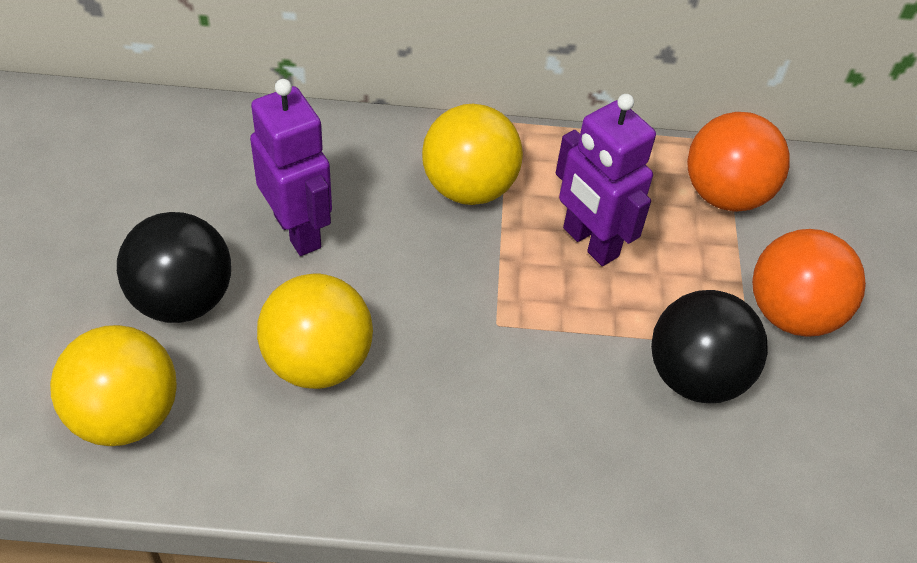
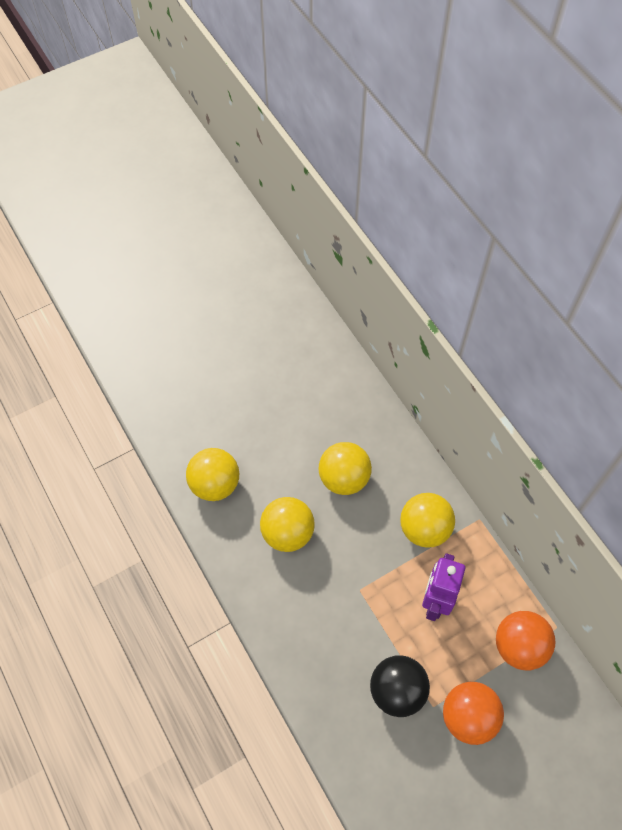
camera: 60 degrees right, 10 degrees up
black ball [117,212,231,323] -> none
purple robot [250,79,332,256] -> yellow ball [318,442,372,495]

